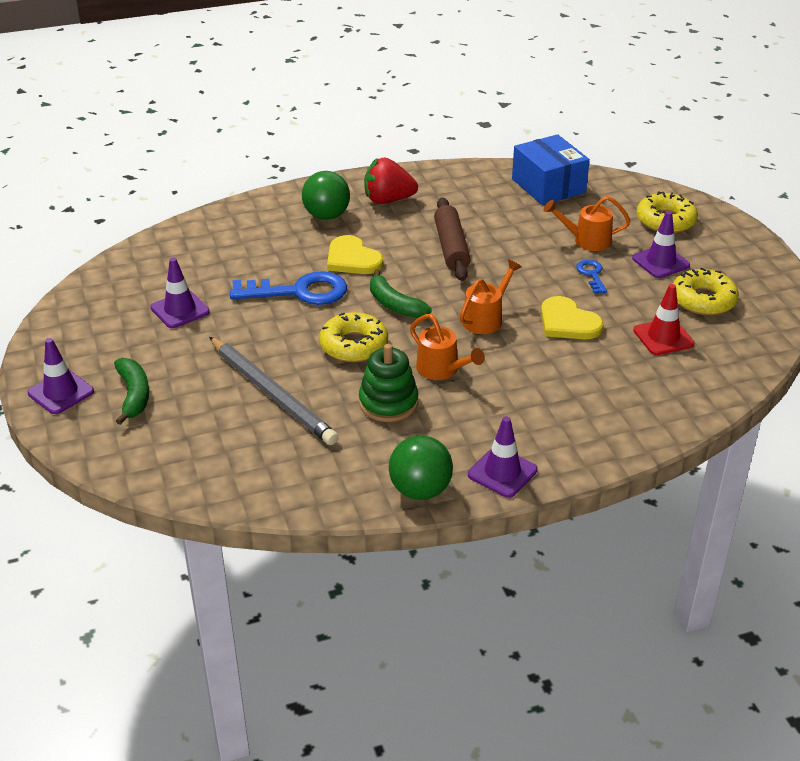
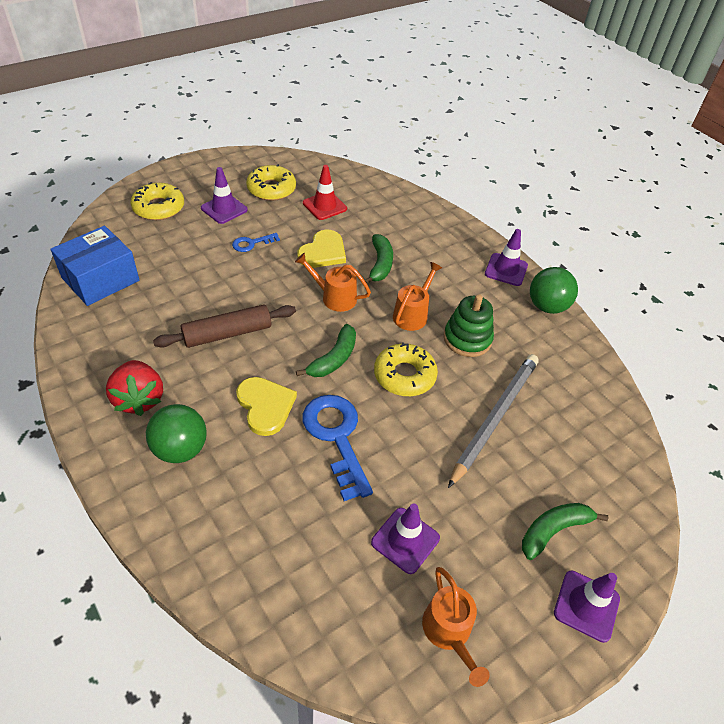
camera: 110 degrees left, 10 degrees up
yellow heart [327,235,383,274] -> yellow heart turned 60 degrees counterclockwise [236,377,297,436]
orange watering can [543,196,631,251] -> orange watering can moved to [422,567,490,687]
none -> green banana [365,234,393,284]

